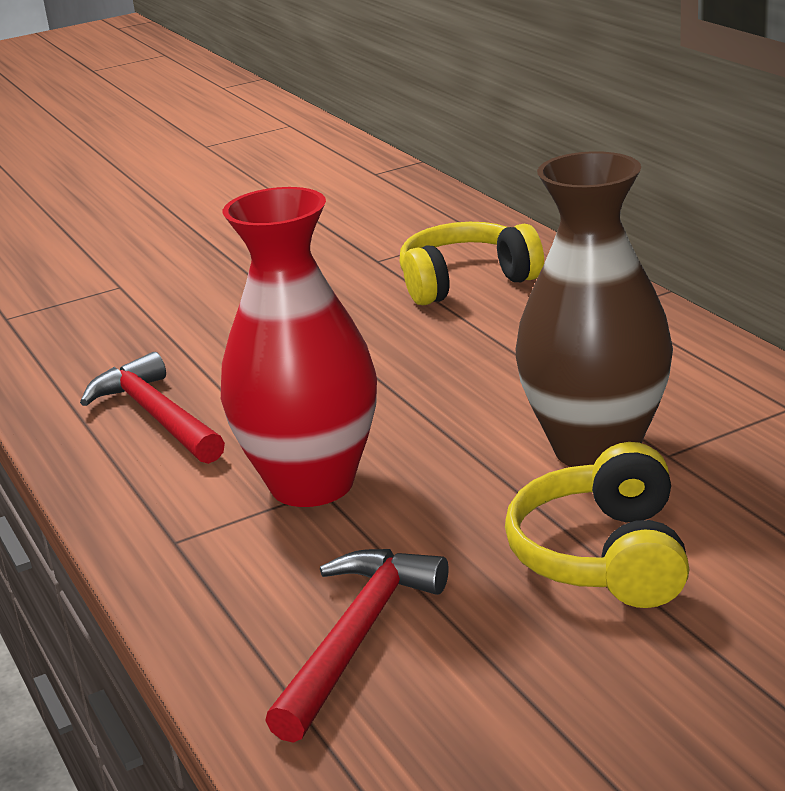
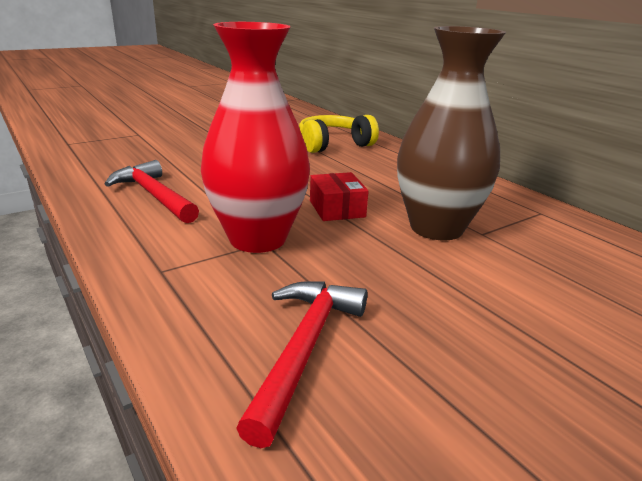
camera: 10 degrees left, 0 degrees up
yellow headphones [505,442,689,608] -> none
none -> red box [310,172,369,221]

